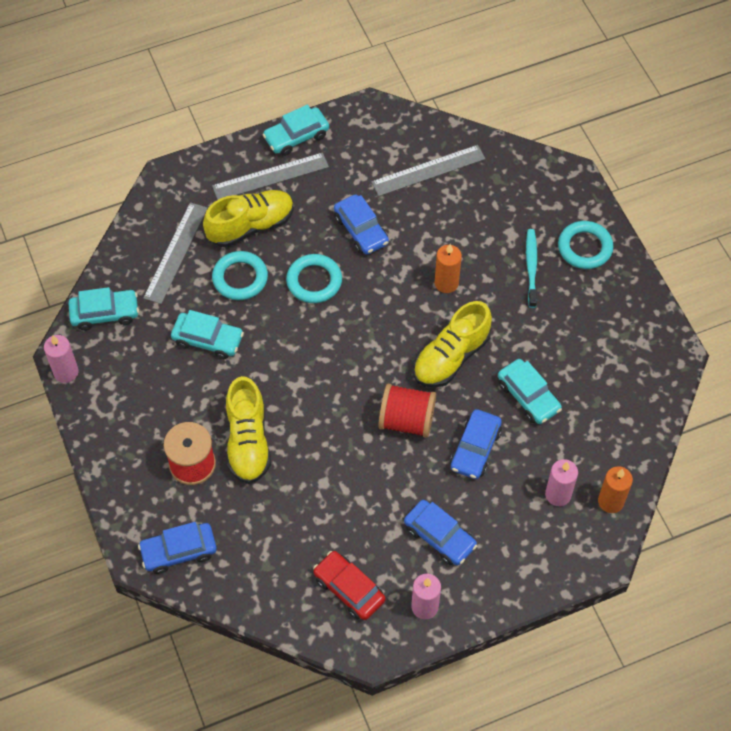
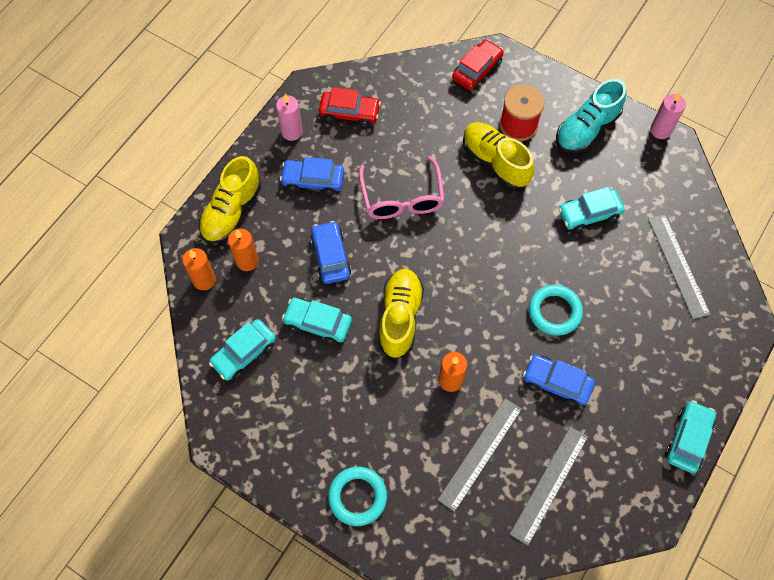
camera: 145 degrees right, 5 degrees up
turquoise car [68,287,139,330] -> turquoise car moved to [209,319,276,381]
blue car [138,522,217,574] -> red car [452,39,504,90]
yellow shoe [203,190,294,247] -> yellow shoe moved to [199,156,261,244]
grey ruler [212,153,329,200] -> grey ruler moved to [438,398,522,512]
turquoise ring [212,251,268,300] -> none
red spool [378,383,436,438] -> none
turquoise toothbrush [526,229,537,308] -> none
pink candle [545,459,578,506] -> orange candle [228,229,259,271]
none -> pink glasses [359,156,445,219]
none -> turquoise shoe [556,79,626,153]

